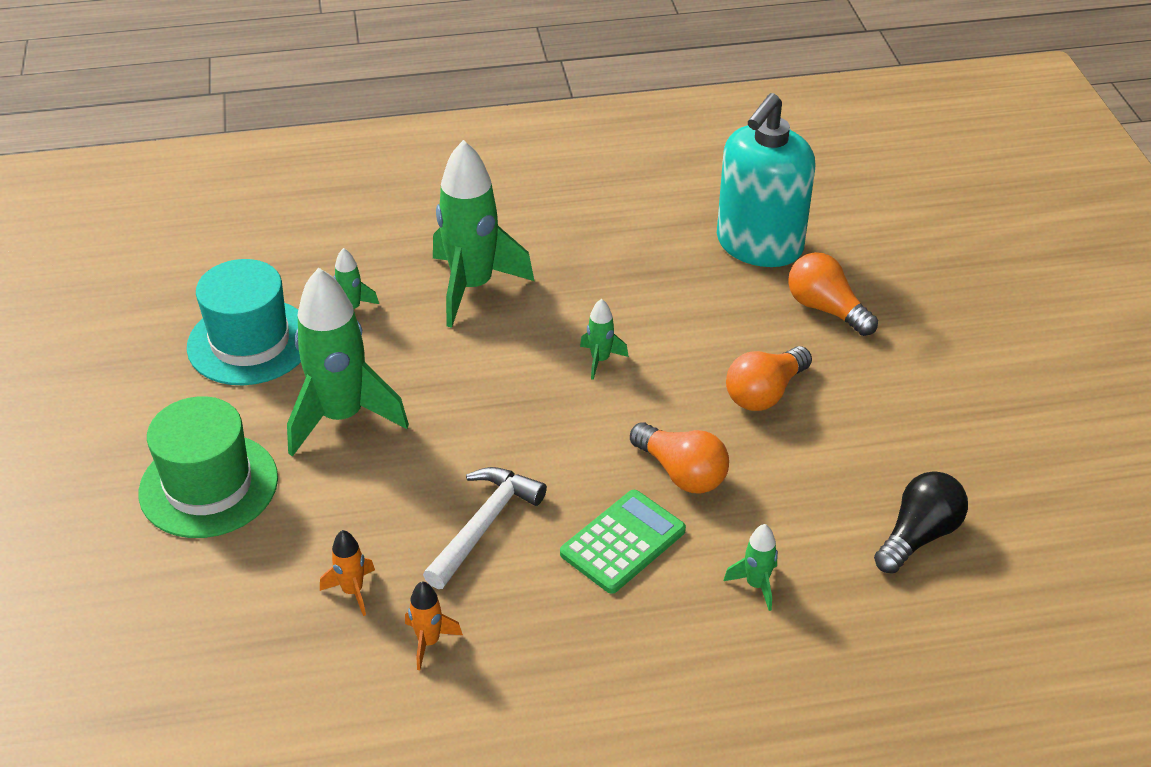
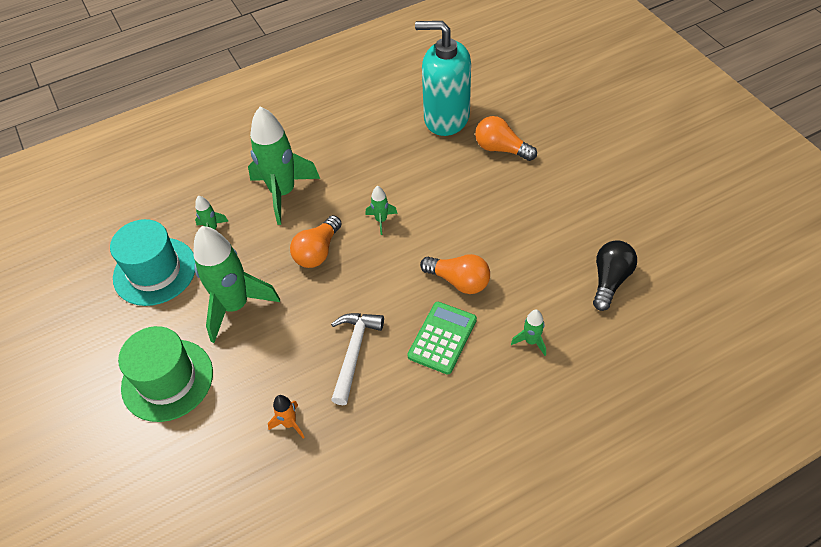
camera: 15 degrees left, 10 degrees up
orange rocket [405,581,463,670] -> none
turquoise soap dispenser [717,93,815,267] -> turquoise soap dispenser turned 90 degrees clockwise [415,21,471,136]
orange light bulb [726,346,812,411] -> orange light bulb moved to [290,215,342,268]

